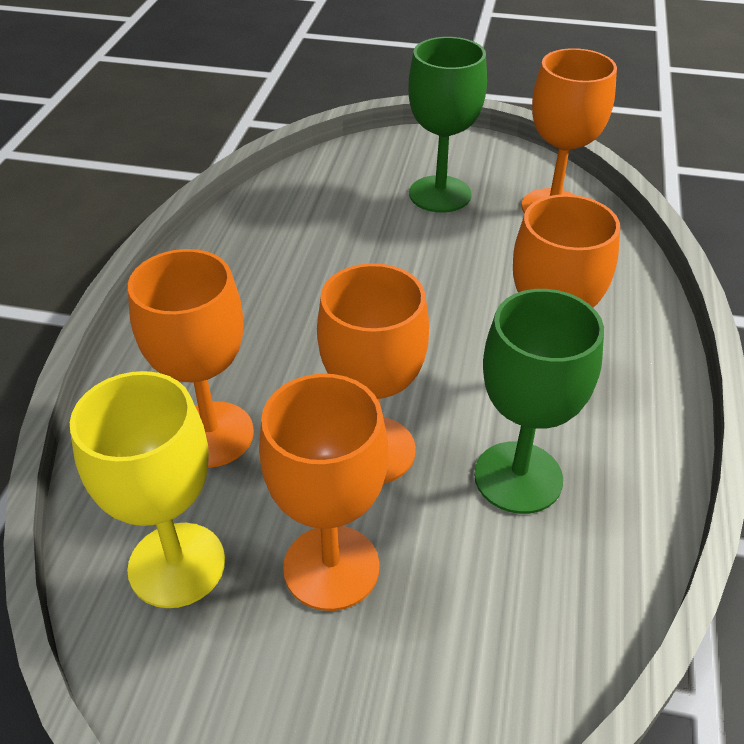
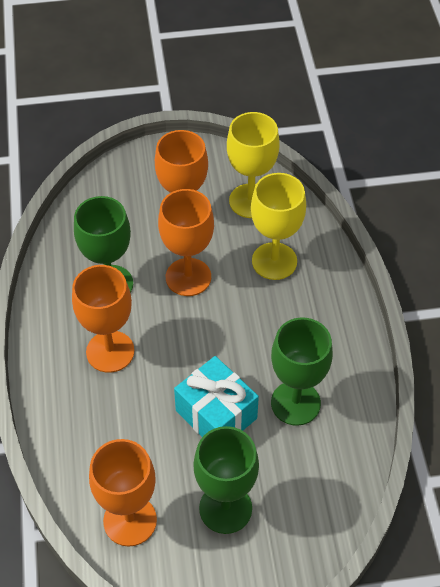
camera: 160 degrees right, 10 degrees up
orange goblet [128,249,254,468] -> yellow goblet [251,173,306,280]
none -> turquoise gift [174,356,259,437]
none -> green goblet [271,317,333,426]

